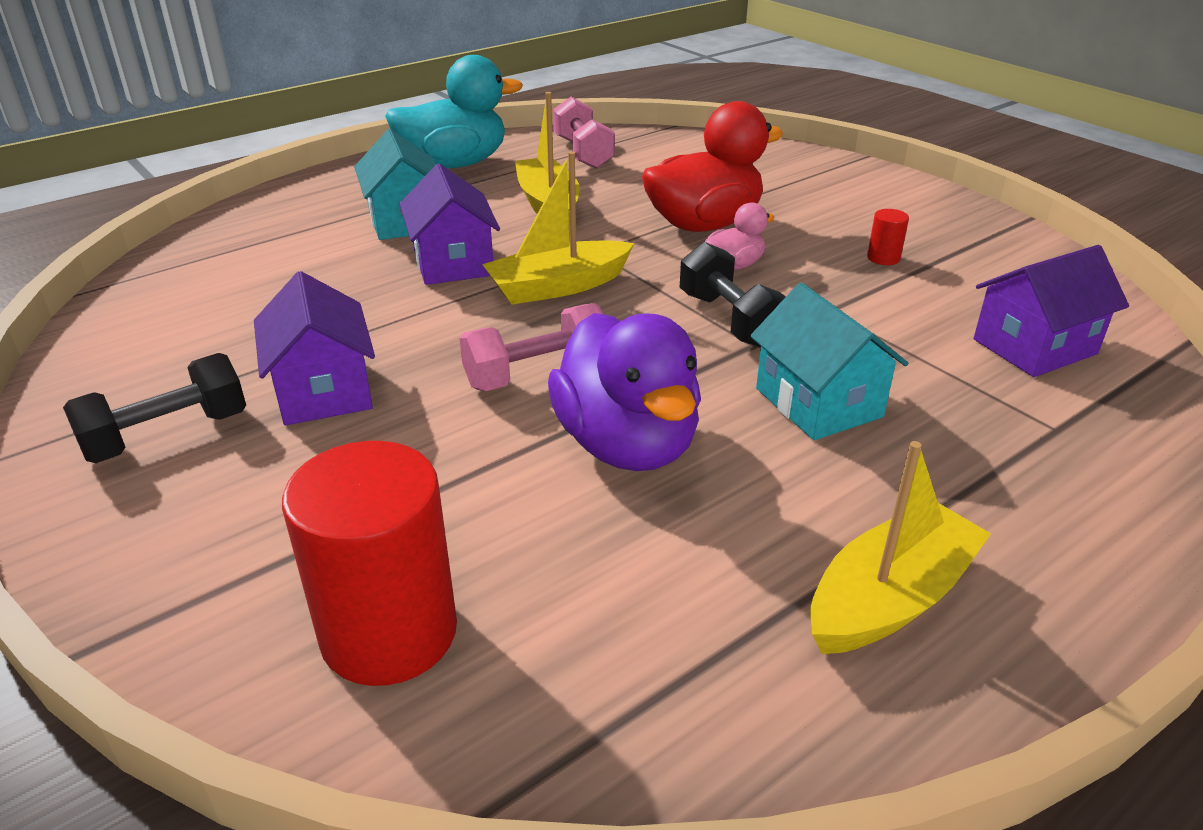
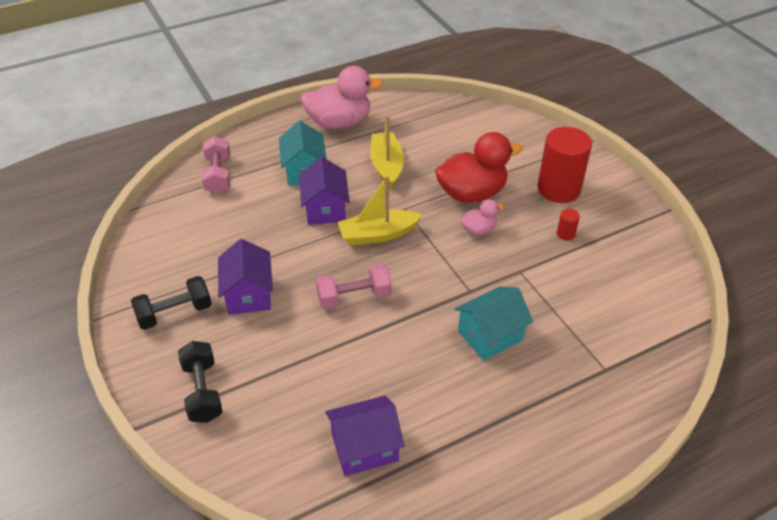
camera: 10 degrees right, 10 degrees up
red cylinder [282,441,457,686] -> red cylinder moved to [538,127,592,203]
turquoise duck [385,55,523,169] -> pink duck [301,66,383,129]
purple duck [548,313,701,471] -> none
pink dumbbell [553,97,615,169] -> pink dumbbell moved to [202,136,230,194]
black dumbbell [680,242,786,348] -> black dumbbell moved to [178,341,222,423]
turquoise house [750,283,908,440] -> turquoise house turned 75 degrees clockwise [455,286,533,361]
yellow boat [810,441,991,654] -> none
purple house [973,245,1129,377] -> purple house moved to [325,395,404,476]

